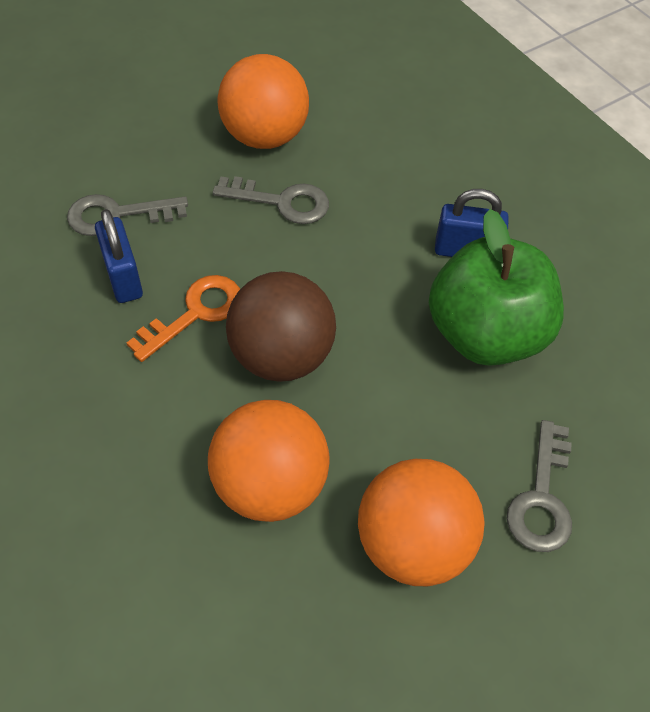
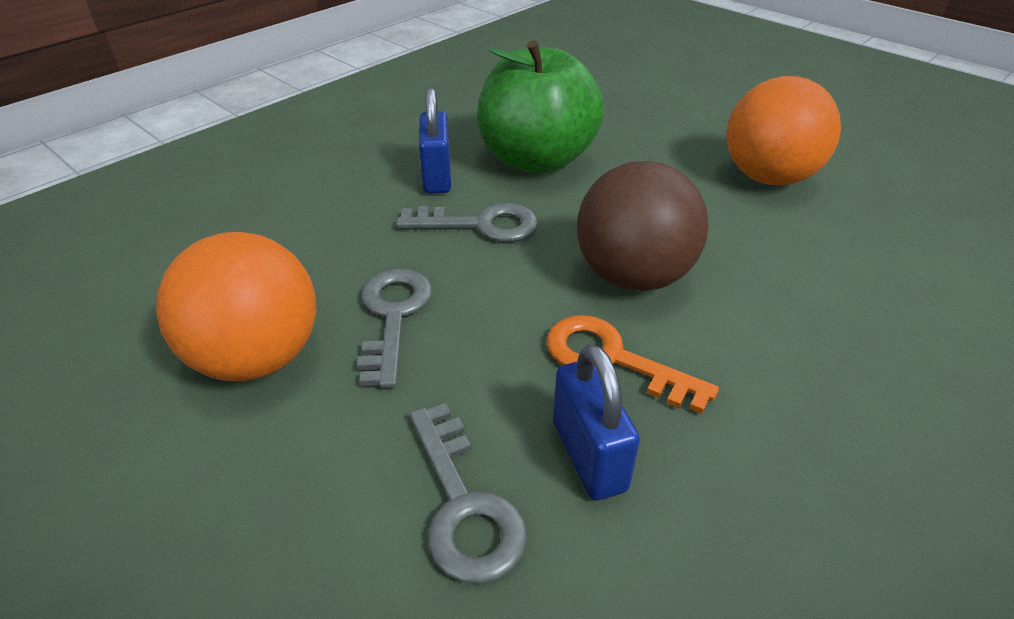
camera: 100 degrees left, 15 degrees down
blue padlock [95,209,143,303] -> blue padlock turned 75 degrees counterclockwise [553,344,640,500]
orange ball [208,400,330,522] -> none
grey key [506,420,572,552] -> grey key moved to [396,203,538,242]

